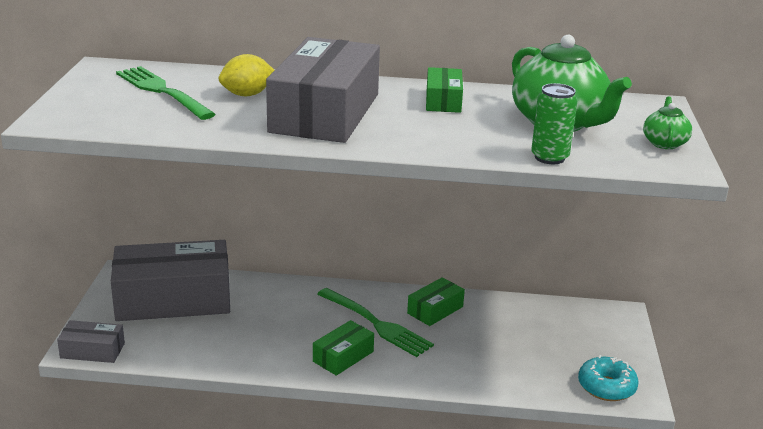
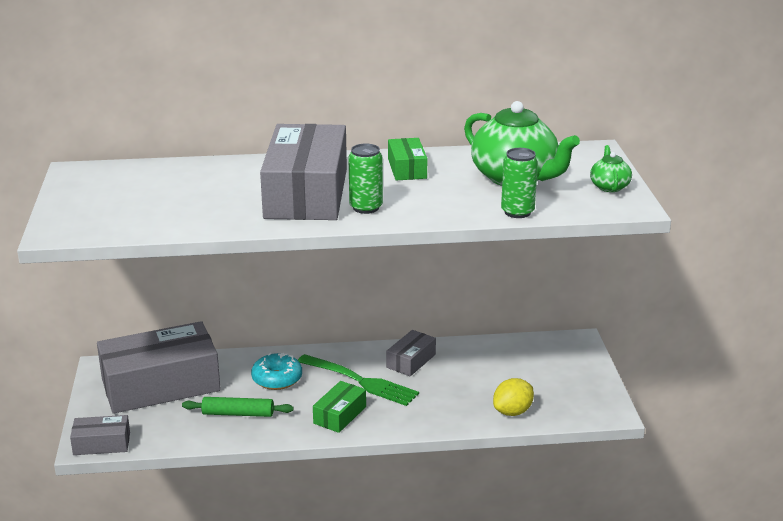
camera: 10 degrees left, 0 degrees up
green fork [116,66,216,120] -> none
yellow lemon [219,54,274,96] -> yellow lemon moved to [493,378,534,416]
green box [407,277,465,326] -> grey box [386,330,436,376]
turquoise donut [578,355,639,401] -> turquoise donut moved to [251,353,302,390]
none -> green rolling pin [182,397,294,417]
none -> green can [348,144,383,214]

